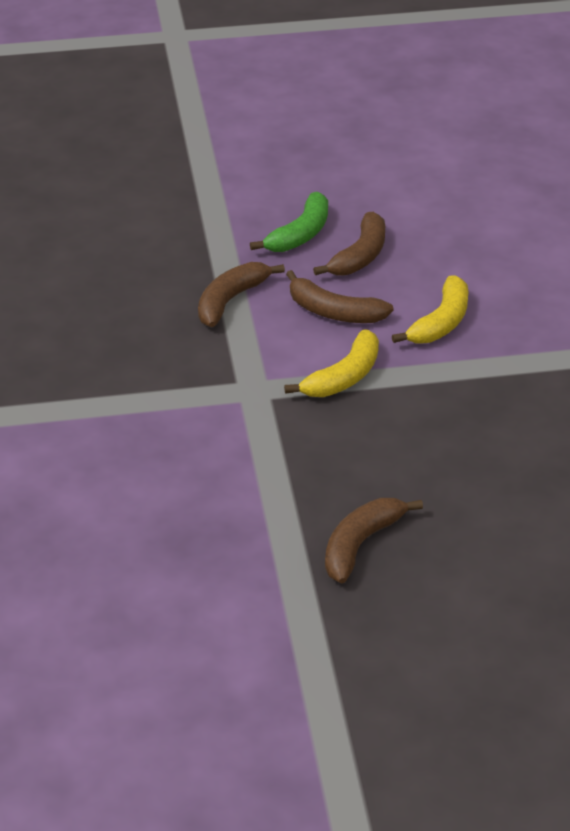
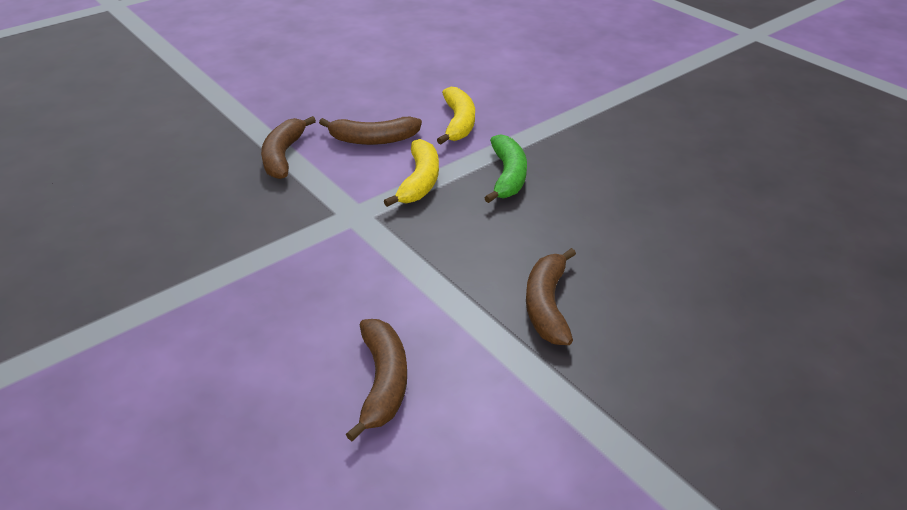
camera: 30 degrees left, 0 degrees up
green banana [250,192,328,252] -> green banana moved to [484,134,527,203]
brown banana [313,212,385,276] -> brown banana moved to [346,319,407,441]

